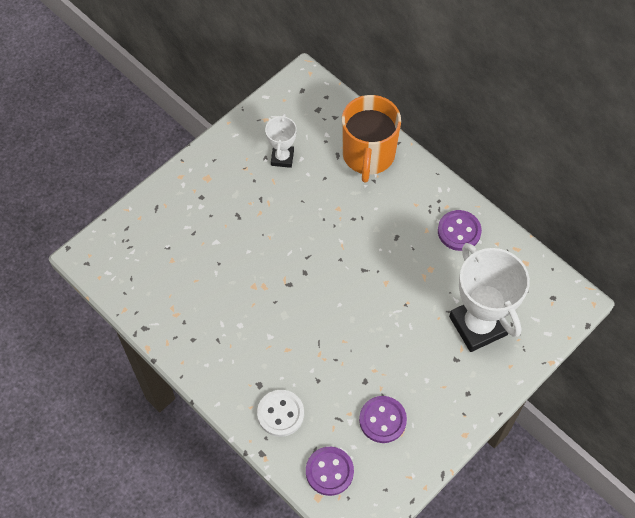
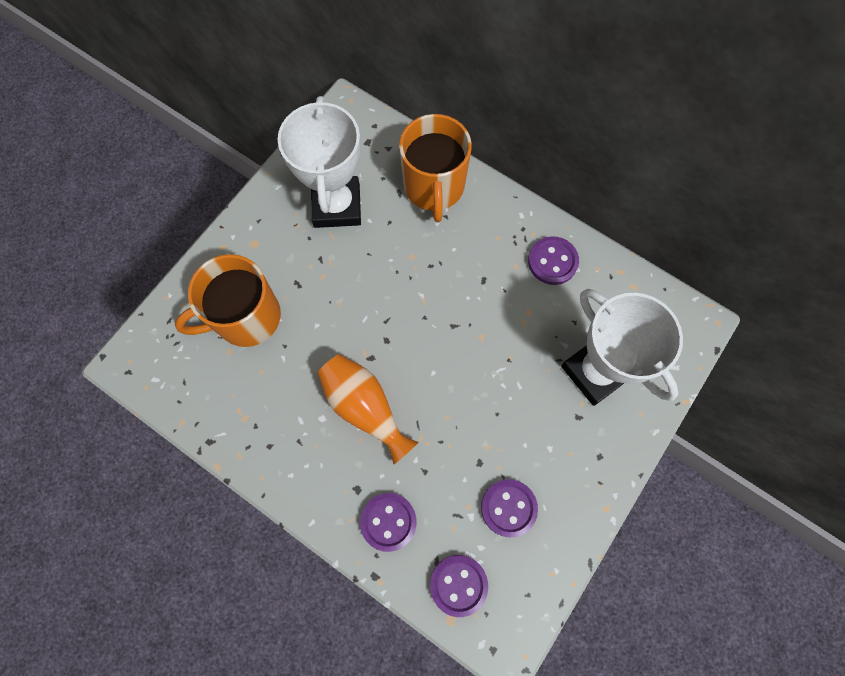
camera: 10 degrees left, 10 degrees up
white button [257,390,304,437] -> purple button [360,493,417,552]
white trophy [265,113,297,168] -> white trophy [278,96,361,228], size x1.94
none -> orange mug [175,254,281,347]
none -> orange vase [317,354,419,465]

